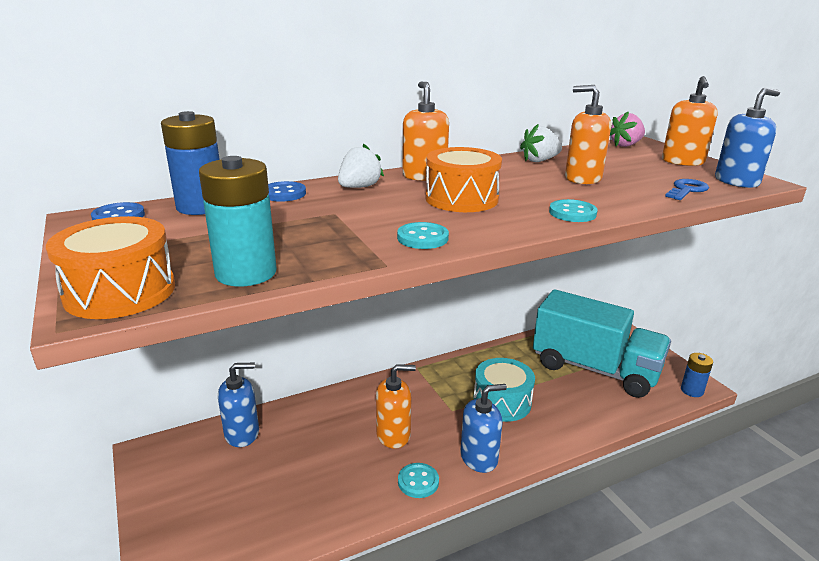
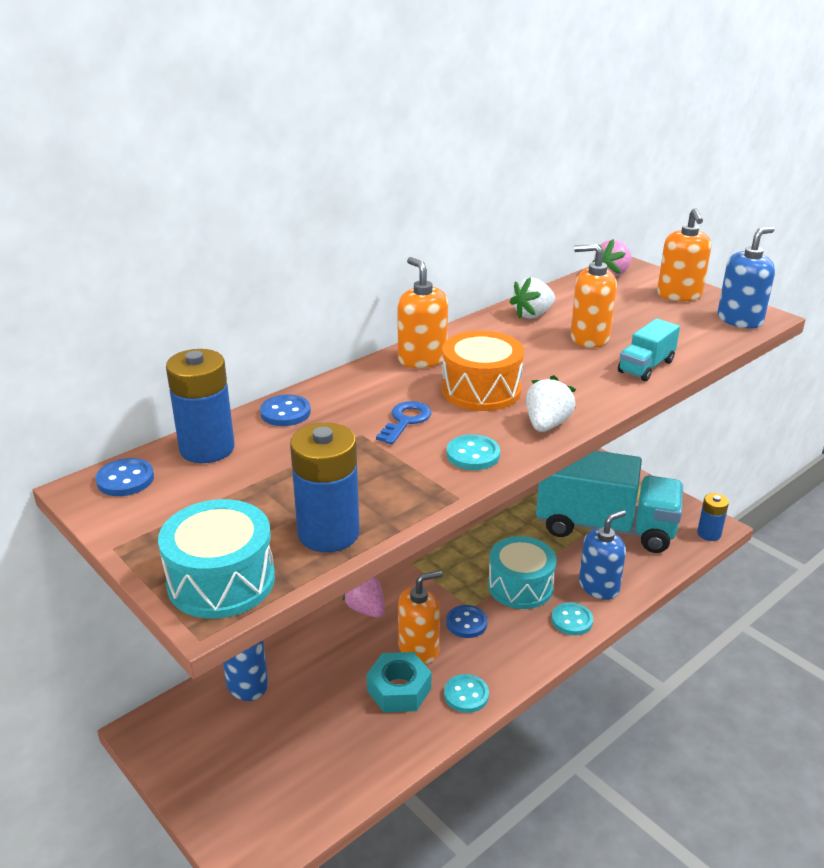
camera: 15 degrees left, 5 degrees up
orange drum [46,216,175,319] -> turquoise drum [158,499,275,619]
turquoise battery [199,156,277,286] -> blue battery [290,423,360,552]
white strawberry [338,143,384,188] -> white strawberry moved to [526,375,576,432]
blue soap dispenser [460,384,507,473] -> blue soap dispenser moved to [579,510,626,600]
turquoise button [549,199,598,222] -> turquoise button moved to [552,602,593,635]
blue key [665,179,709,200] -> blue key moved to [376,401,431,444]
none -> pink strawberry [342,577,385,618]
none -> turquoise nut [367,652,432,712]
none -> blue button [446,605,488,638]
none -> turquoise truck [618,318,680,381]

